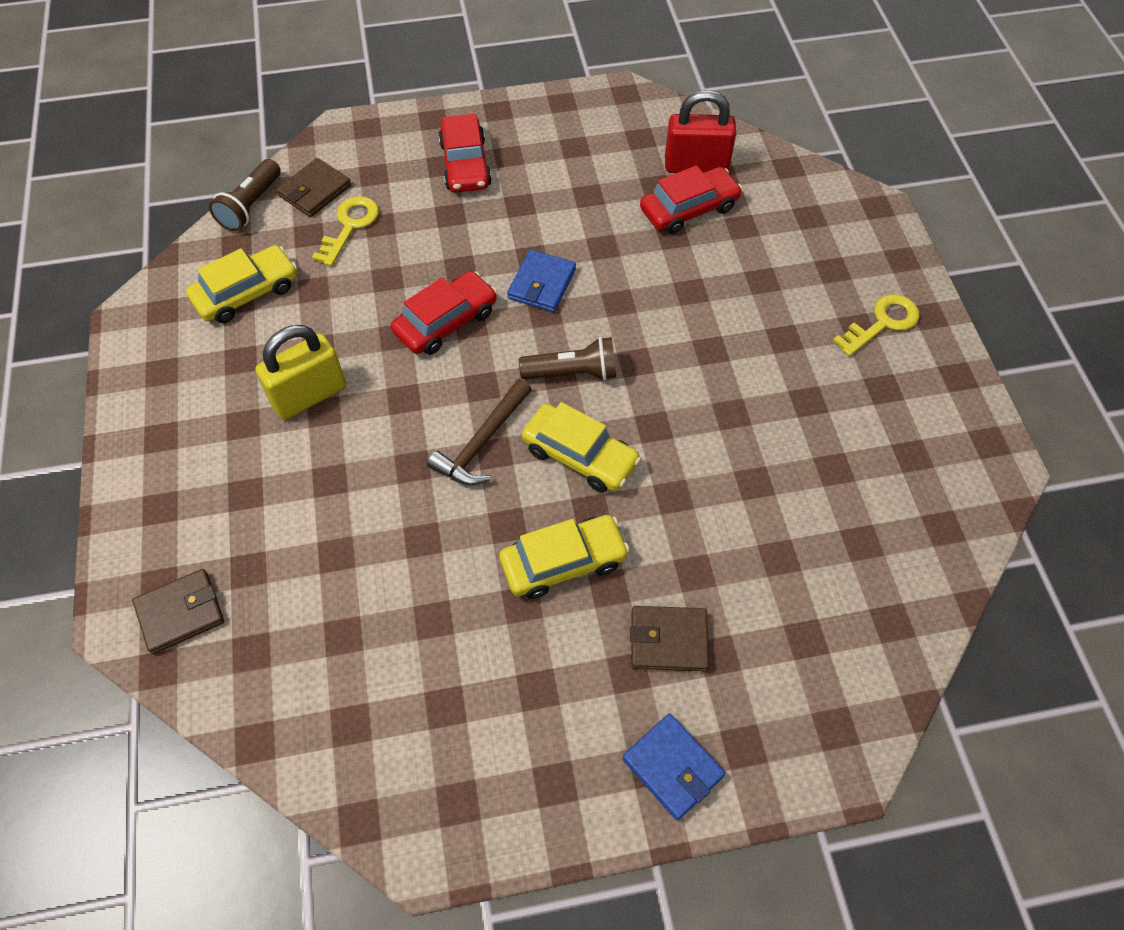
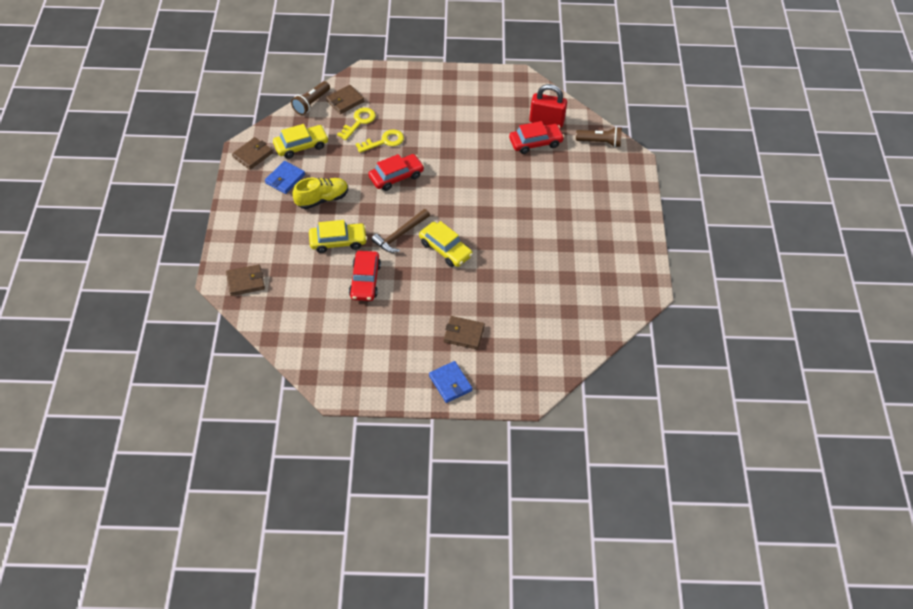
camera: 10 degrees right, 5 degrees down
yellow padlock [255,325,346,420] -> yellow shoe [292,178,348,209]
red car [438,114,492,193] -> red car moved to [349,251,381,301]
yellow car [499,515,629,599] -> yellow car moved to [309,220,367,253]
blue wallet [507,249,576,312] -> blue wallet moved to [265,161,305,194]
brown flashlight [519,337,616,381] -> brown flashlight moved to [576,127,622,147]
yellow key [833,294,919,356] -> yellow key moved to [356,129,404,153]
none -> brown wallet [232,137,273,170]

